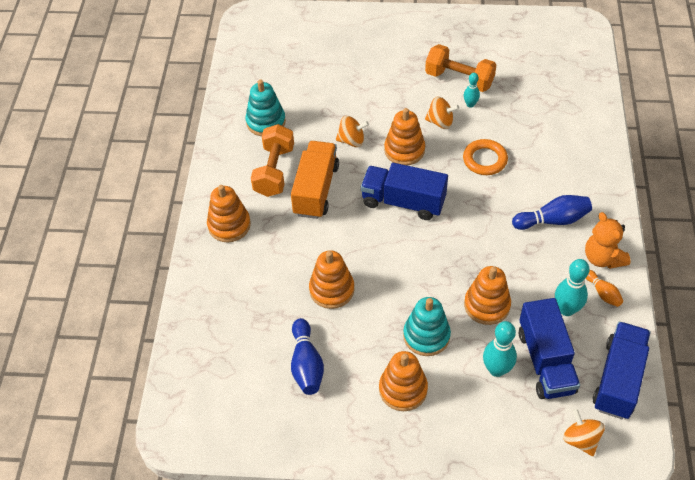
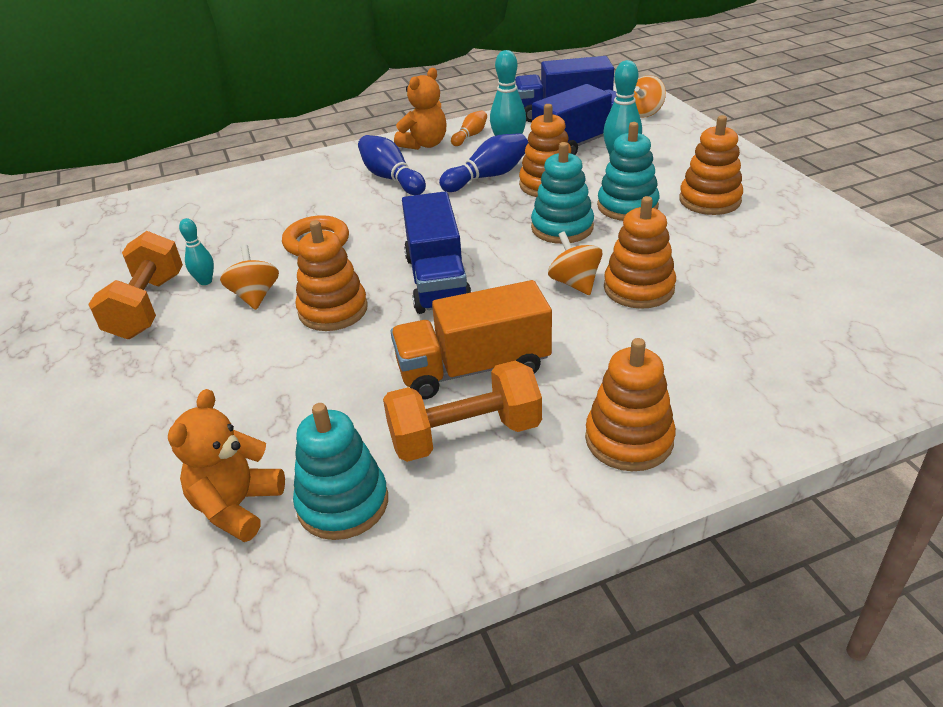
camera: 115 degrees left, 15 degrees down
blue bowling pin [291,318,324,395] -> blue bowling pin moved to [439,133,528,192]
orange spinning top [336,116,369,147] -> orange spinning top moved to [548,231,602,295]
none -> orange teddy bear [168,389,285,542]
none -> turquoise stacking toy [531,142,594,244]

